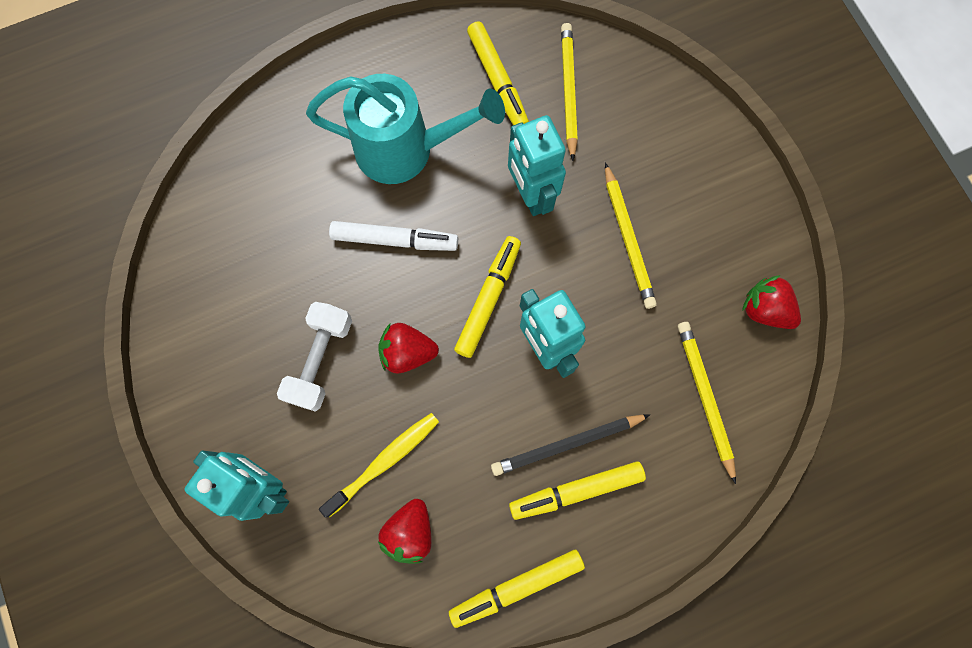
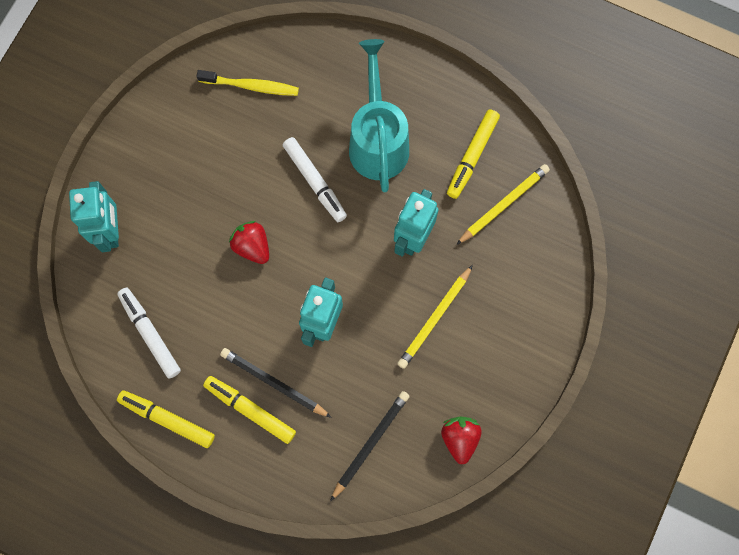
camera: 50 degrees right, 0 degrees up
white dumbbell [277,302,352,412] -> none
turquoise watering can [306,74,505,184] -> turquoise watering can turned 150 degrees counterclockwise [349,39,409,192]
yellow toothbrush [319,413,439,518] -> yellow toothbrush moved to [196,70,299,96]
red strawberry [378,499,432,564] -> white marker [117,288,181,379]
yellow marker [454,236,521,358] -> none
yellow pencil [678,322,736,484] -> black pencil [330,391,410,501]

